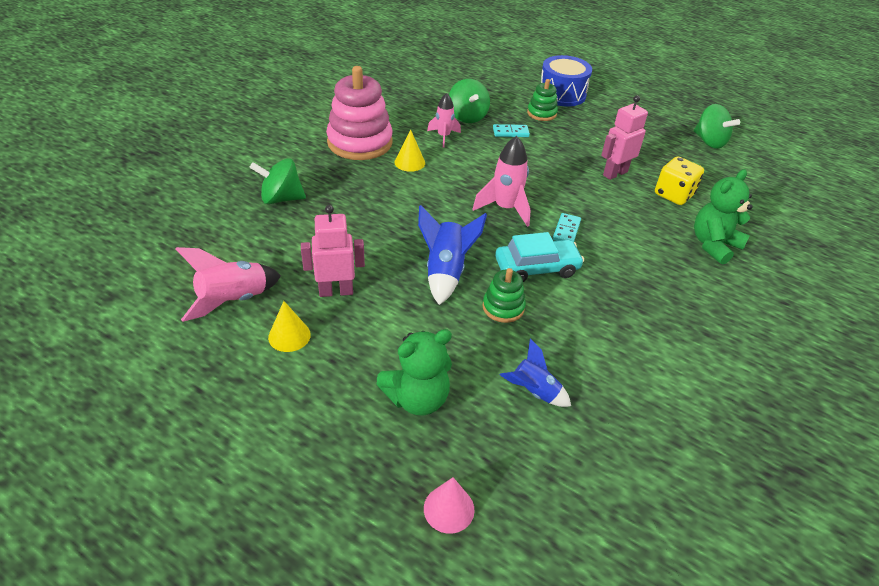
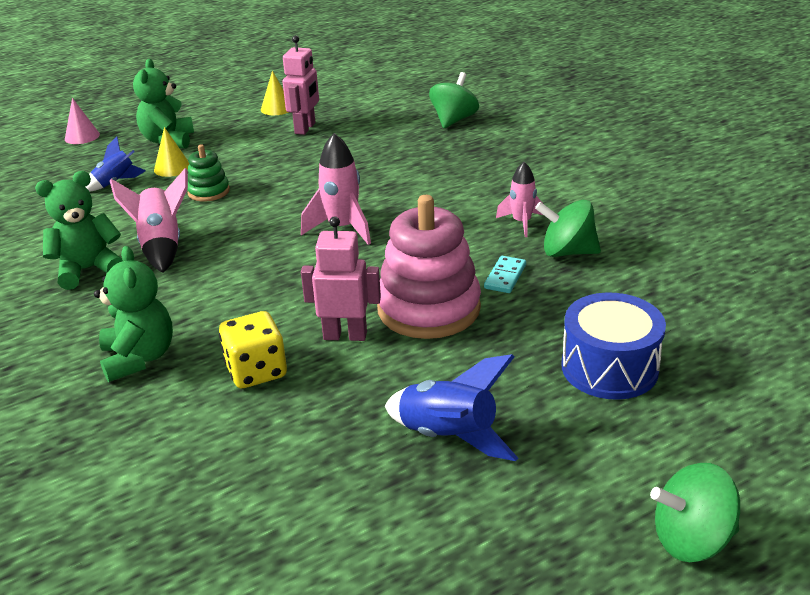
camera: 120 degrees right, 10 degrees down
pink rocket [176,247,281,322] -> pink rocket moved to [110,168,188,272]
pink stacking toy [326,66,393,160] -> pink stacking toy moved to [377,195,481,339]
yellow cone [394,130,425,172] -> yellow cone moved to [154,127,189,177]
blue rocket [418,205,487,305] -> blue rocket moved to [385,354,518,461]
turquoise car [495,232,584,282] -> none
green stacking toy [527,79,558,121] -> none
turquoise domino [553,213,581,242] -> none
pink robot [601,95,648,180] -> pink robot turned 75 degrees counterclockwise [301,216,381,341]
green spinning top [694,104,740,149] -> green spinning top moved to [650,463,740,562]
none -> green teddy bear [35,171,123,290]

